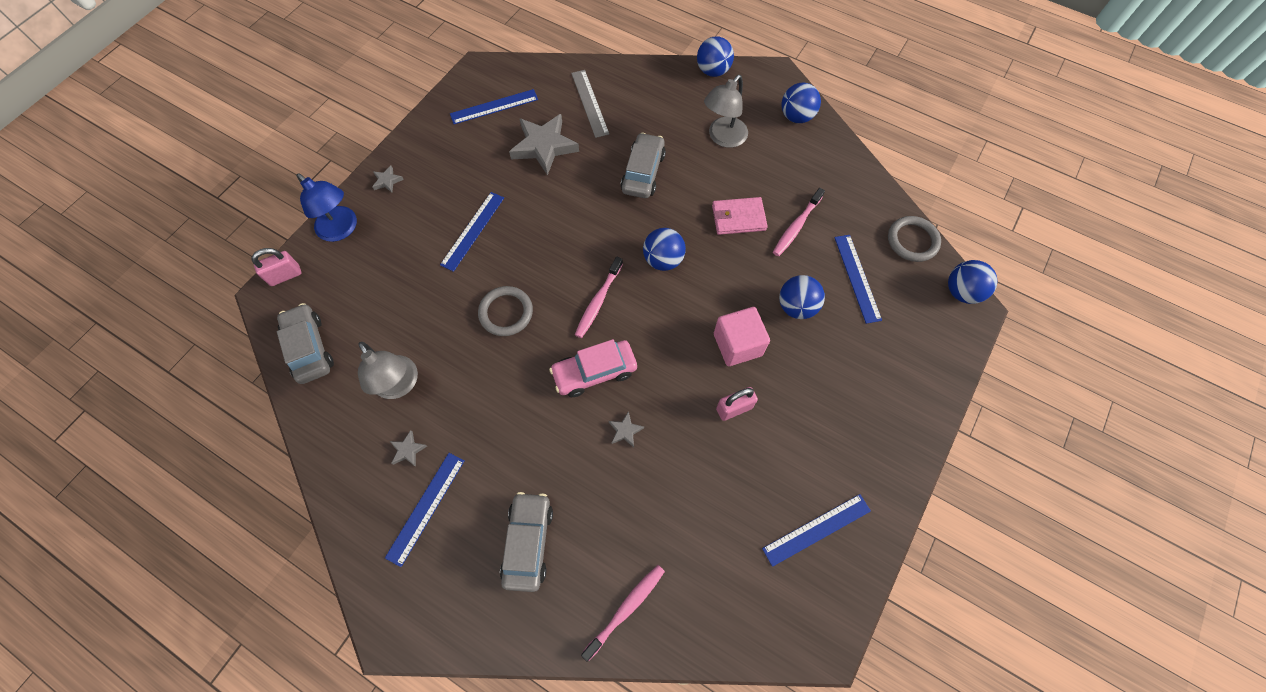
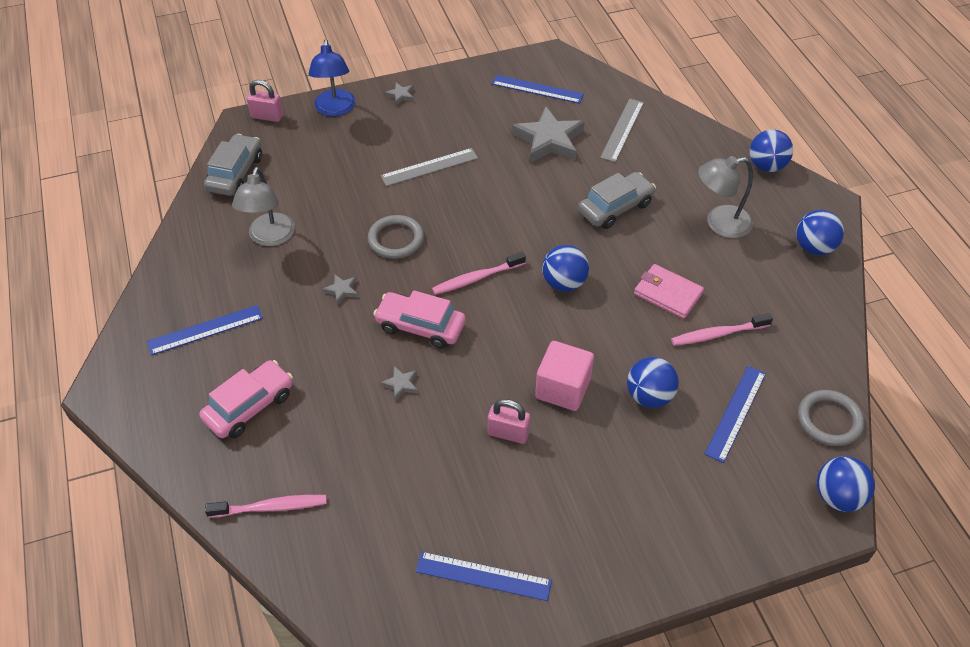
camera: 40 degrees right, 15 degrees down
grey star [390,430,427,467] -> grey star moved to [323,275,358,305]
blue ruler [440,192,504,272] -> grey ruler [381,148,478,186]
grey car [500,492,553,592] -> pink car [199,360,293,438]

